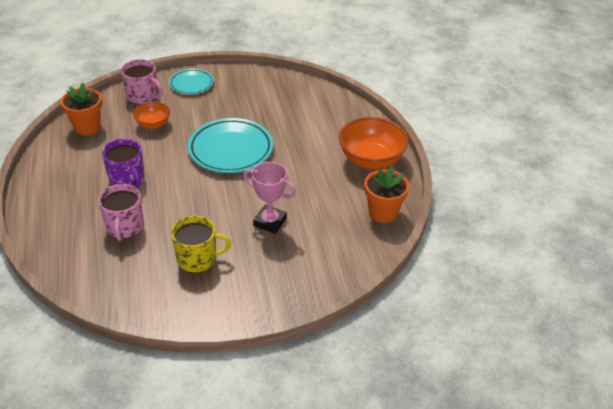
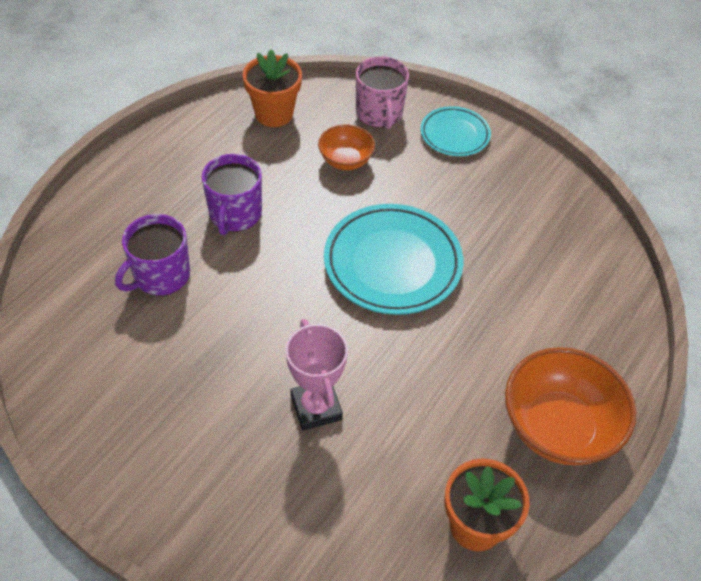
camera: 45 degrees right, 10 degrees up
pink mug [98,184,144,241] -> purple mug [115,214,190,296]
yellow mug [171,216,231,273] -> none

